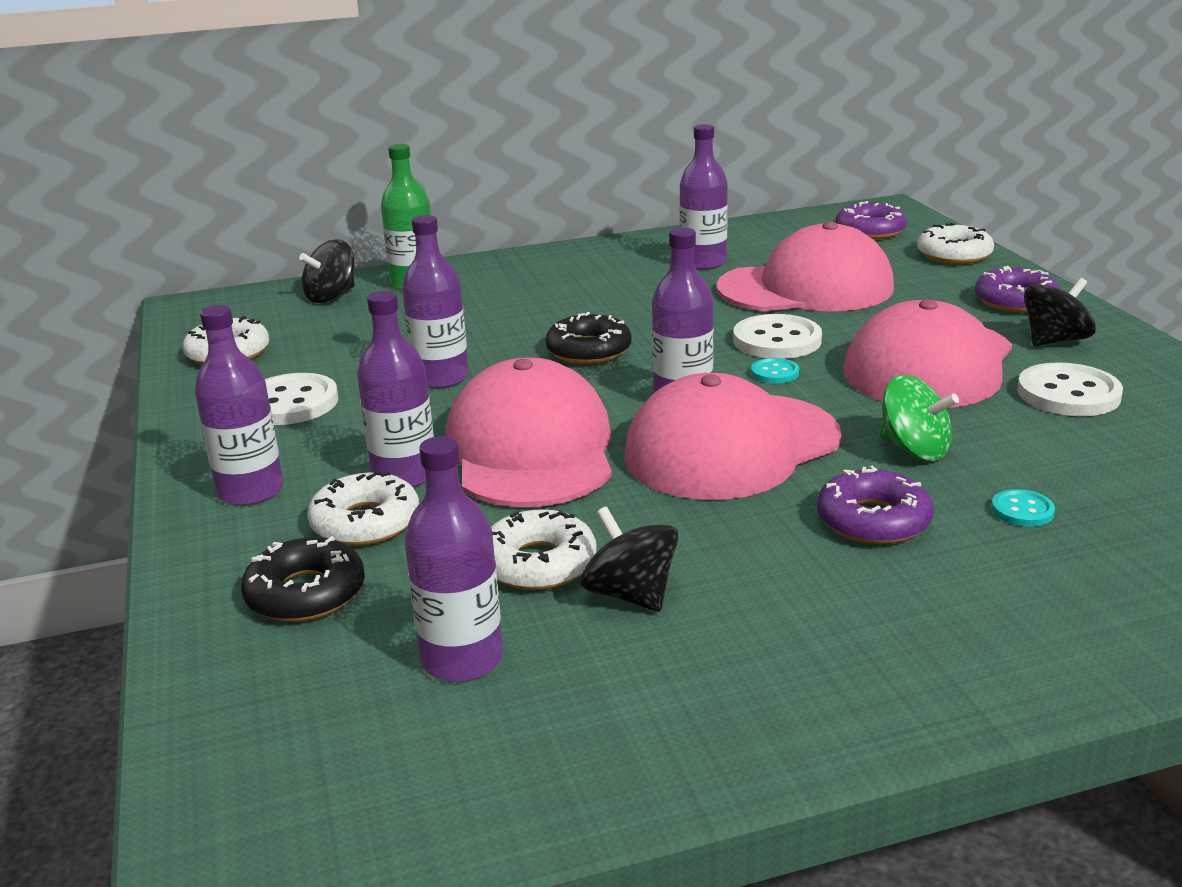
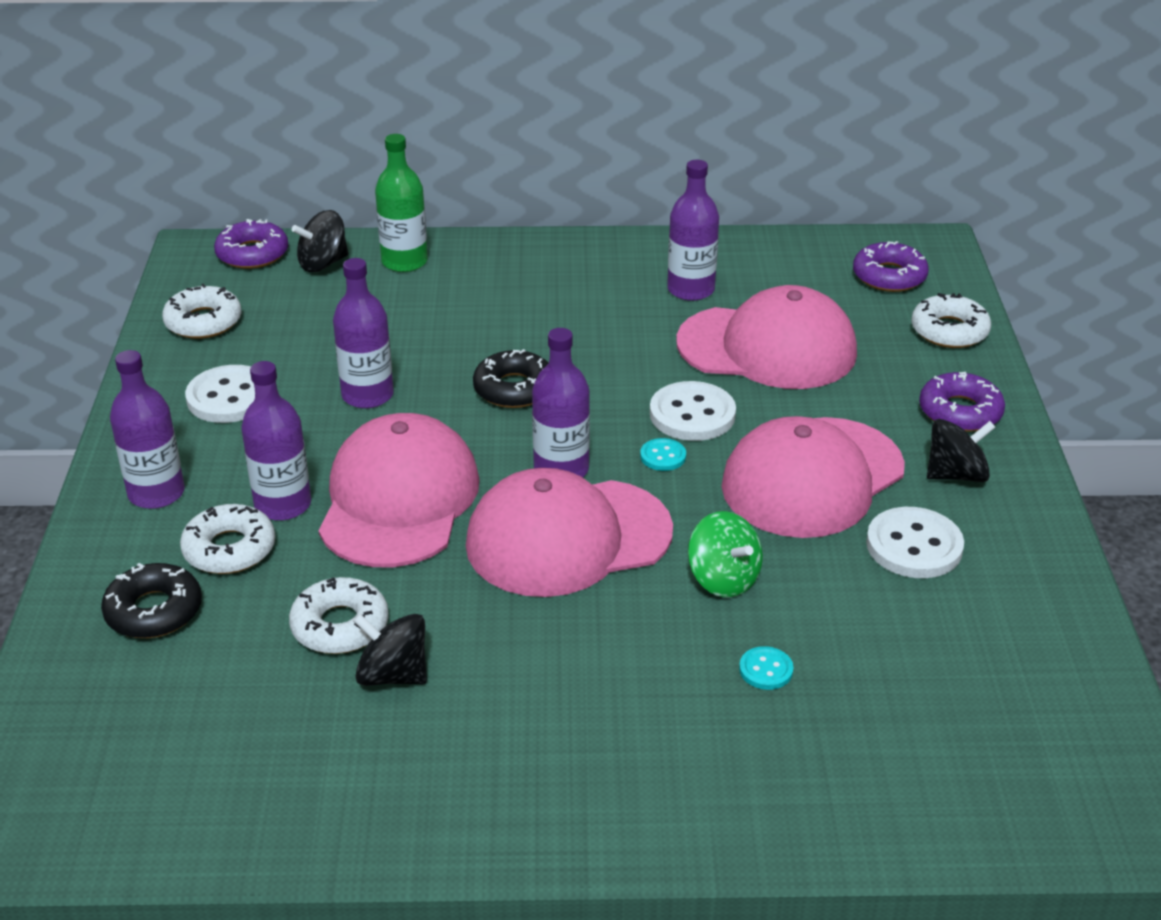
camera: 15 degrees right, 10 degrees up
purple bottle [405,436,503,682] -> none
black spinning top [580,506,679,612] -> black spinning top turned 45 degrees counterclockwise [353,614,427,686]
purple donut [817,466,934,544] -> purple donut moved to [214,219,288,269]

